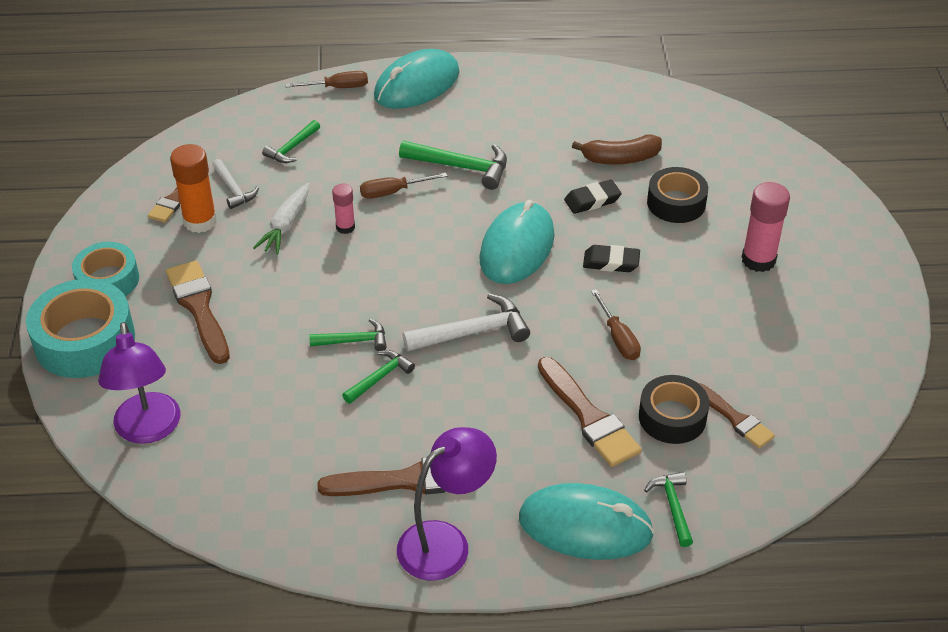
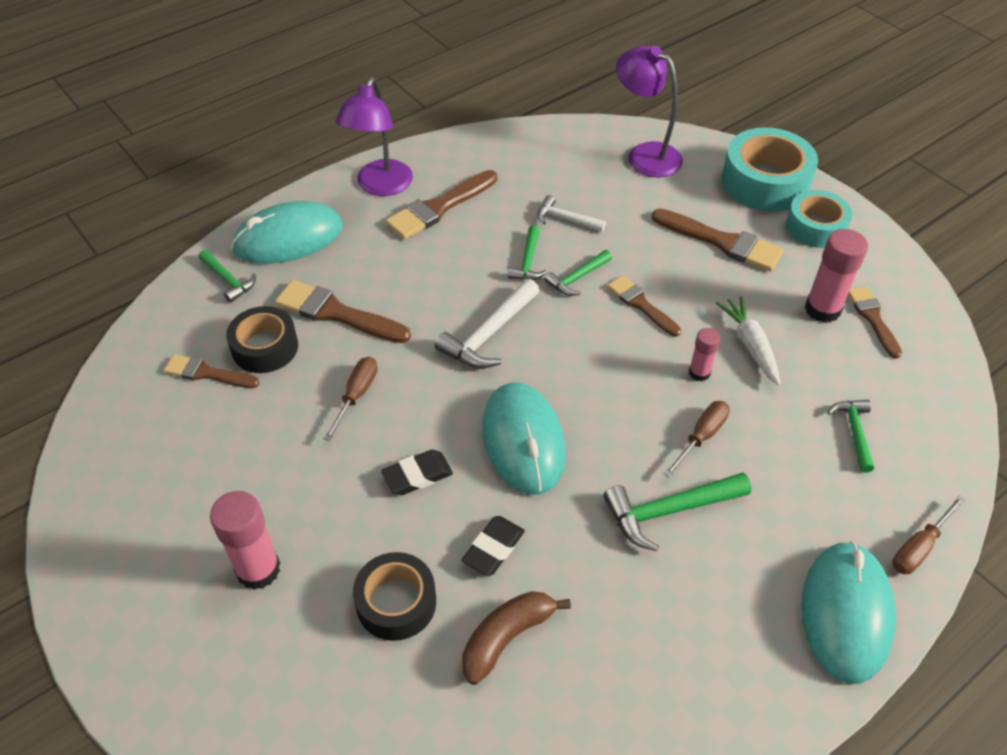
camera: 145 degrees right, 5 degrees up
orange glue stick [170,144,217,233] -> pink glue stick [805,229,868,323]
white hammer [212,159,259,209] -> white hammer moved to [537,195,606,232]
brown screwdriver [591,289,641,360] -> brown screwdriver turned 75 degrees clockwise [324,357,378,441]
none -> brown brush [607,276,681,336]

